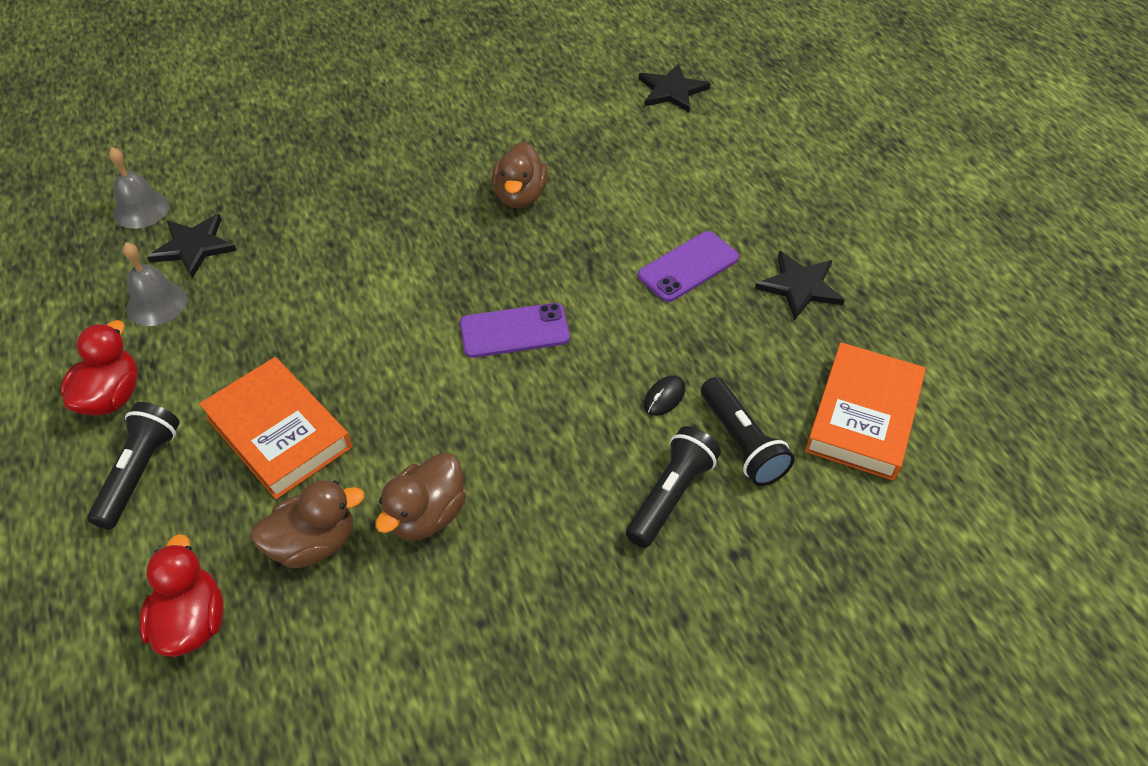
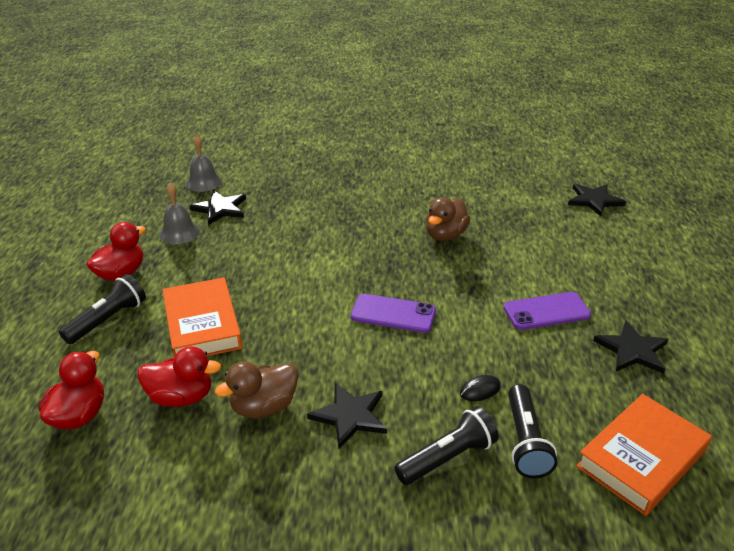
camera: 25 degrees right, 15 degrees down
brown duck [250,480,365,569] -> red duck [137,346,221,407]
none -> black star [307,383,387,449]

